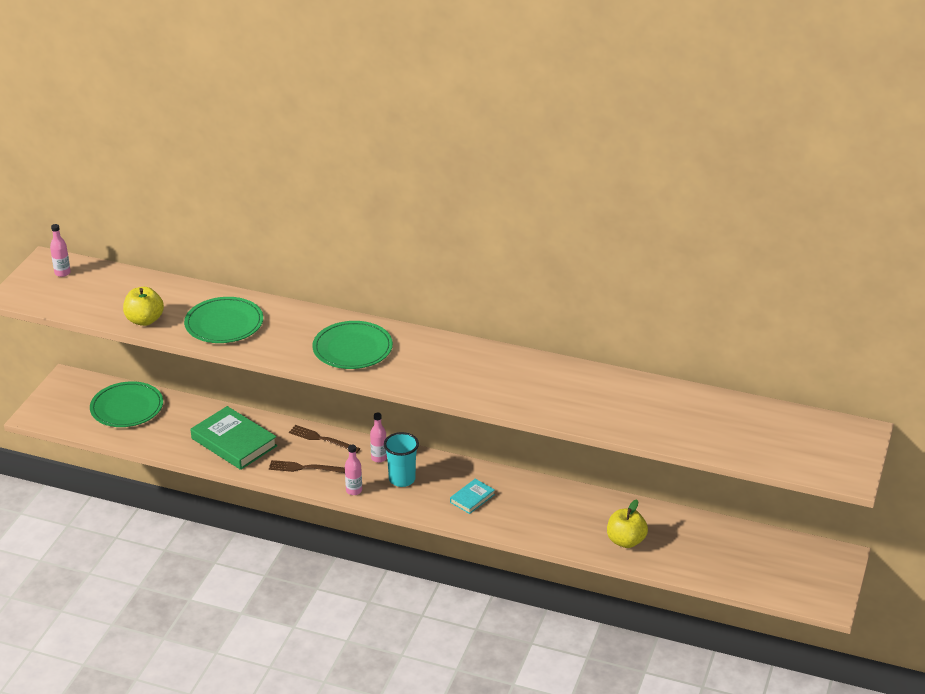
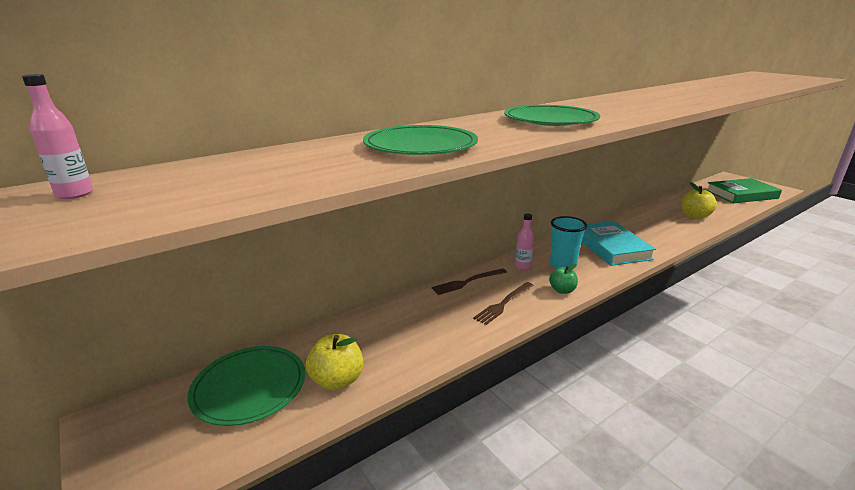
camera: 55 degrees left, 10 degrees down
yellow apple [123,287,164,326] -> yellow apple moved to [306,334,363,390]
green book [190,406,277,470] -> green book moved to [706,178,782,203]
pink bottle [345,445,362,495] -> green apple [549,264,578,294]
turquoise book [450,479,495,514] -> turquoise book [582,221,656,266], size x1.96

